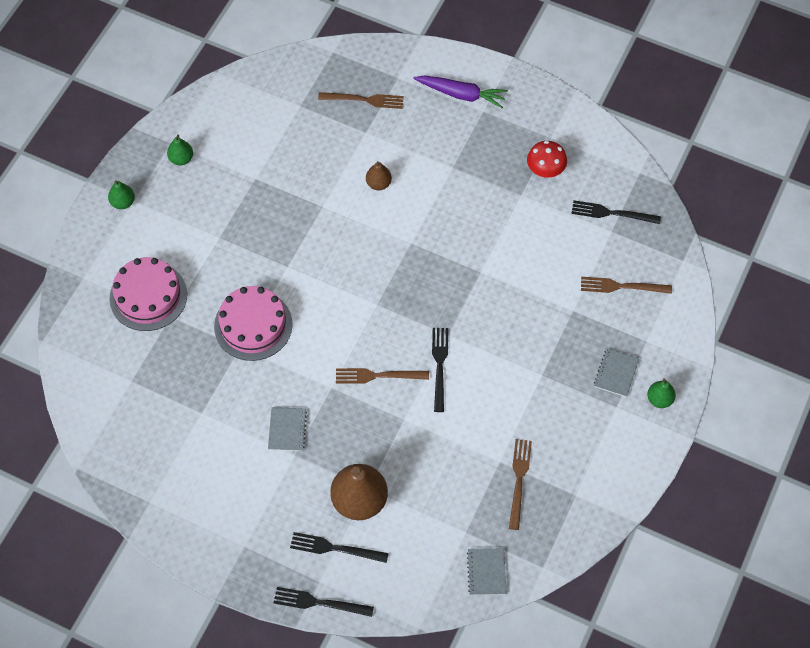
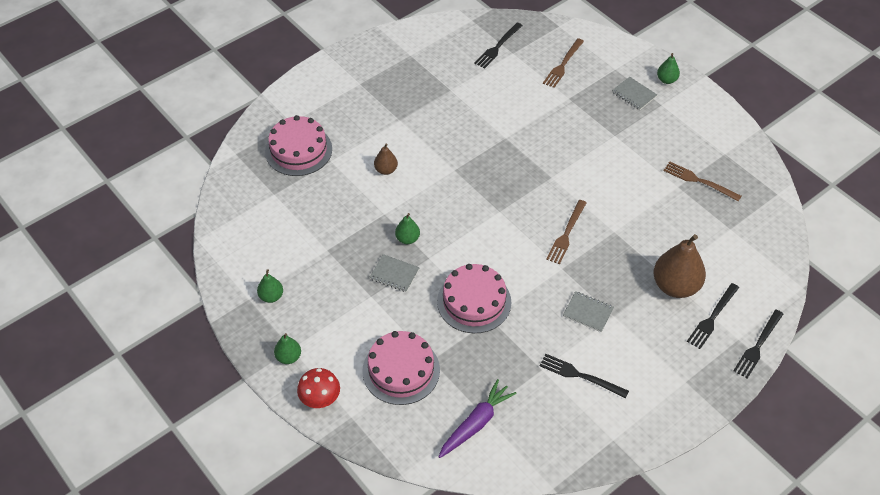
camera: 65 degrees left, 10 degrees down
brown fork [318,92,404,109] -> pink cake [265,115,332,176]
purple carrot [413,75,508,108] -> purple carrot moved to [439,379,516,458]
black fork [432,328,448,412] -> black fork moved to [540,354,629,398]
grey notebook [467,548,507,595] -> grey notebook moved to [369,254,420,292]
red mushroom [527,140,567,178] -> red mushroom moved to [297,368,340,408]
none -> green pear [395,213,420,244]

